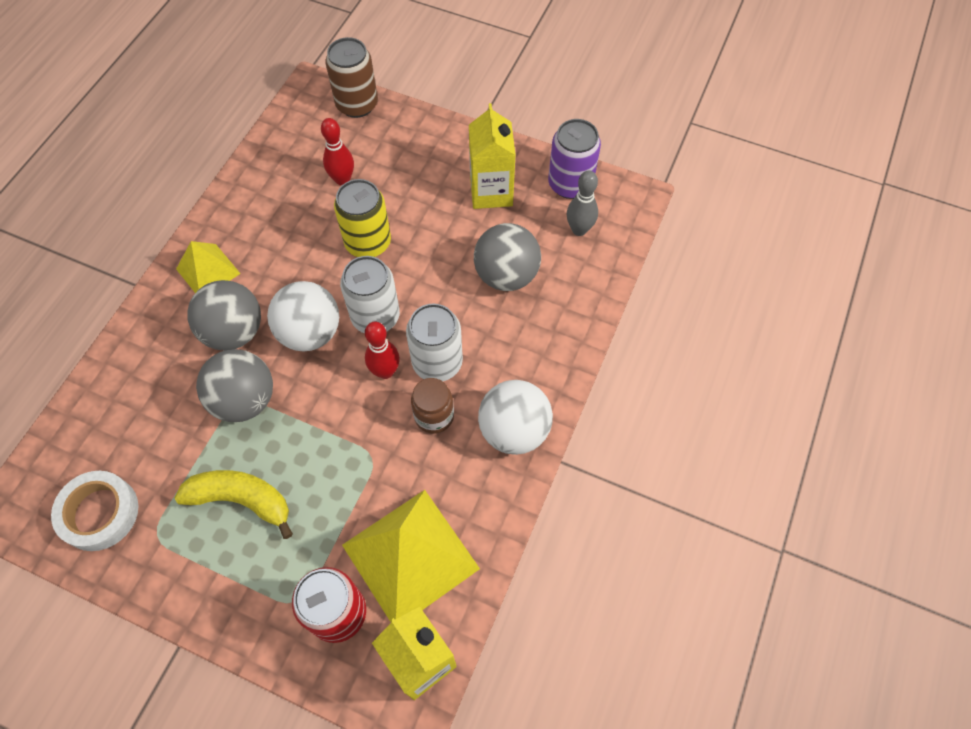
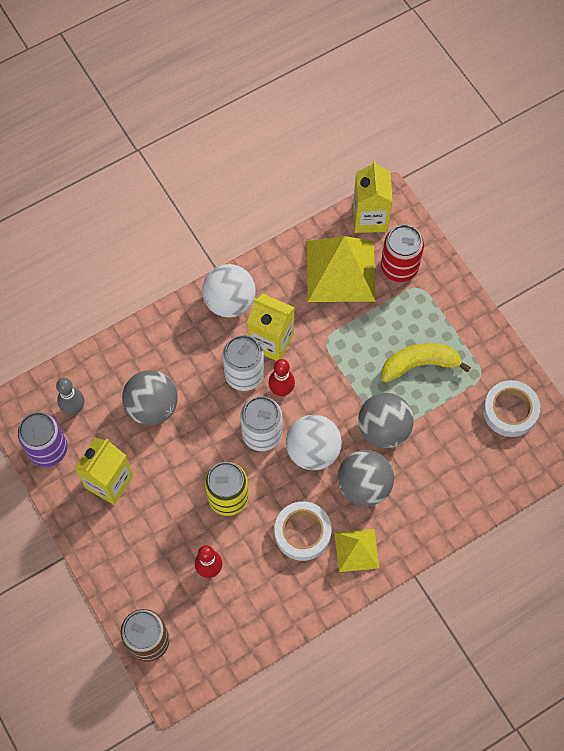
camera: 145 degrees left, 5 degrees up
yellow banana [175,470,293,539] -> yellow banana turned 120 degrees clockwise [381,343,471,382]
brown jar [411,378,454,434] -> yellow carton [247,294,295,361]
none -> white tape [274,501,332,561]

